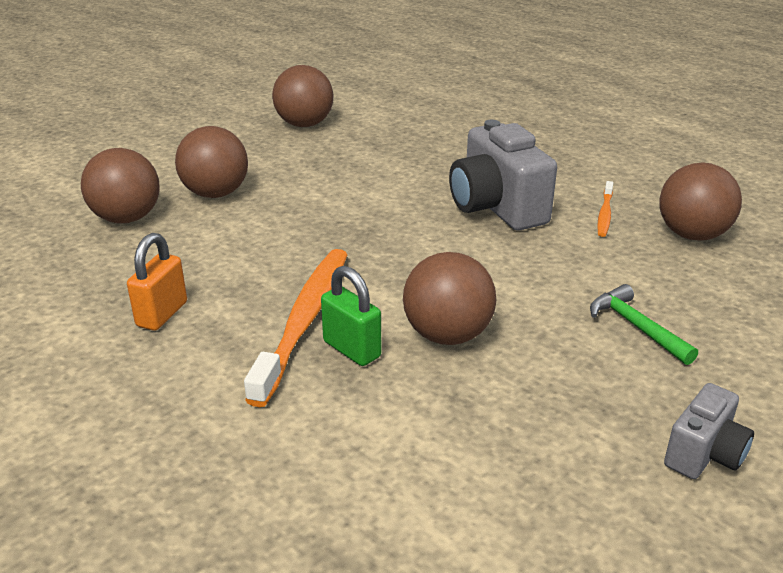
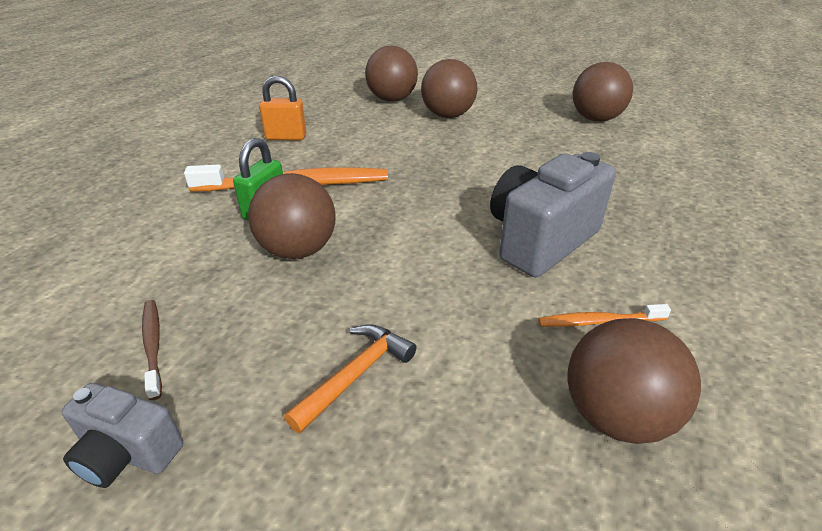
camera: 70 degrees right, 5 degrees up
green hammer [590,284,698,365] -> orange hammer [284,324,417,433]
none -> brown toothbrush [142,300,162,400]

